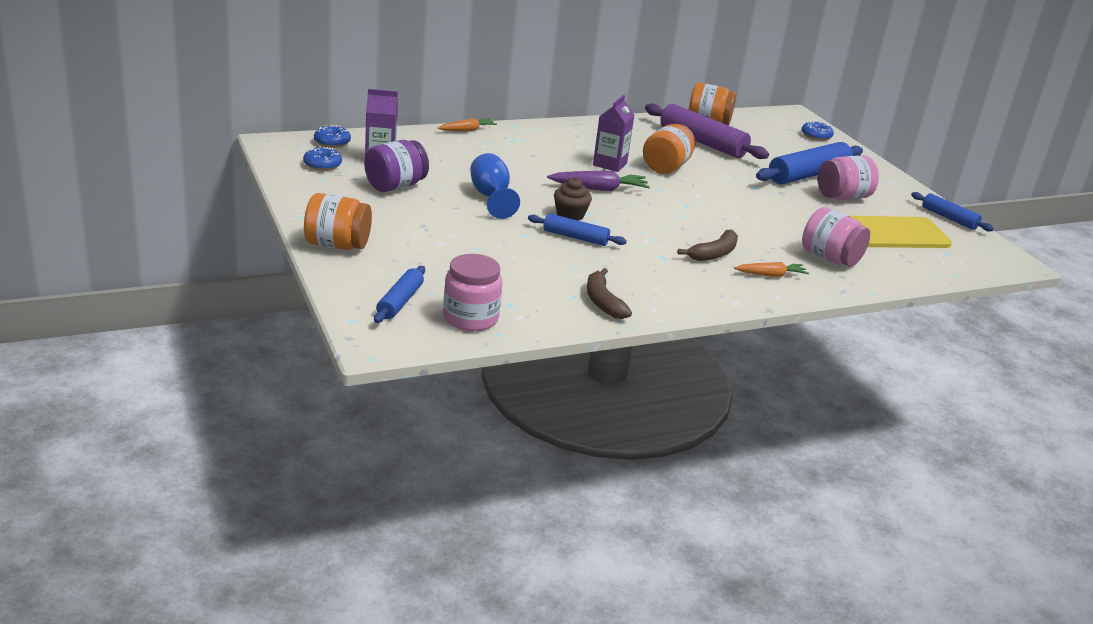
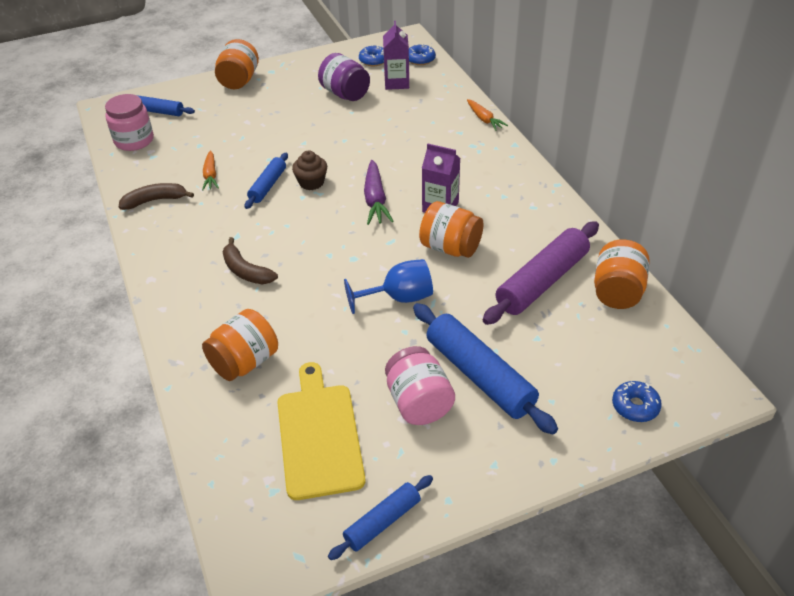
camera: 95 degrees right, 15 degrees up
blue goblet [470,153,520,219] -> blue goblet moved to [344,259,433,314]
orange carrot [734,262,809,277] -> orange carrot moved to [202,150,219,191]
pink jar [802,207,870,267] -> orange jar [202,309,278,381]

